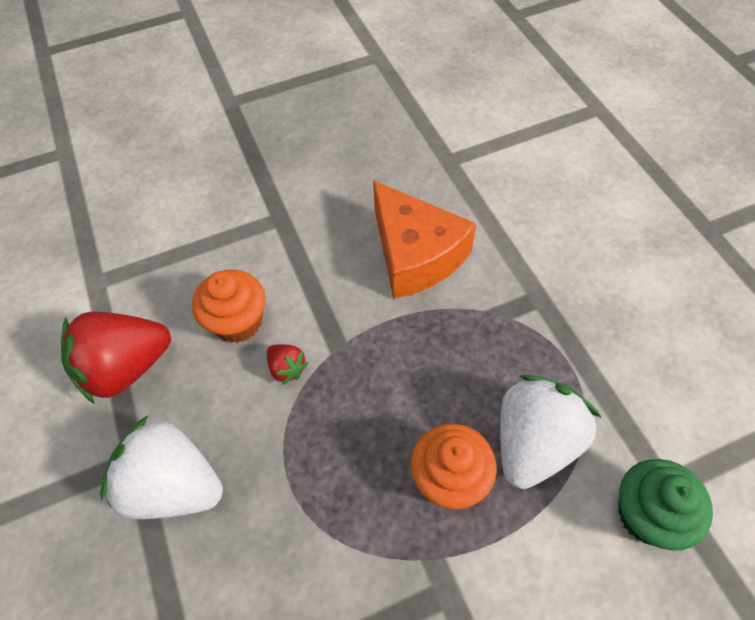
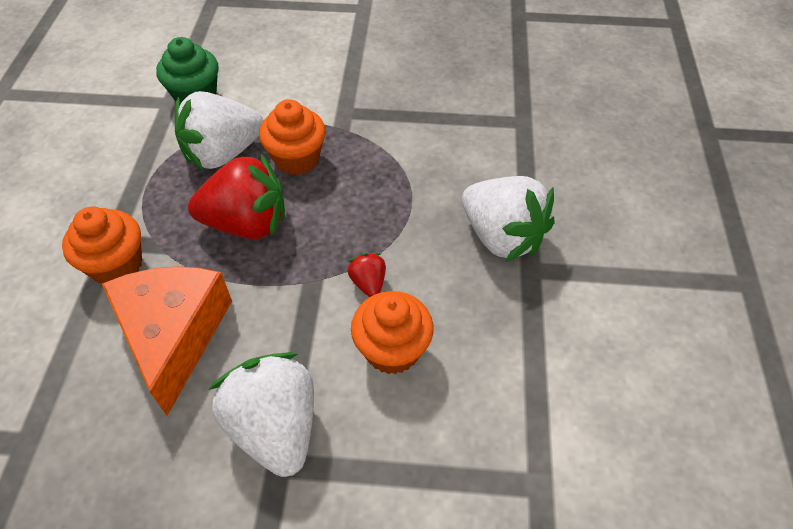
camera: 155 degrees left, 5 degrees down
red strawberry [61,312,171,404] -> red strawberry moved to [188,154,285,239]
none -> orange cupcake [62,207,142,283]
none -> white strawberry [208,352,314,477]

